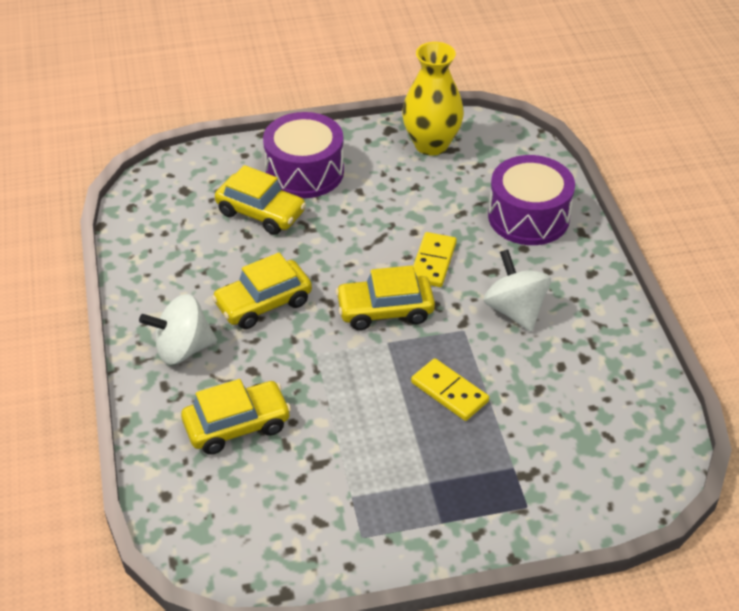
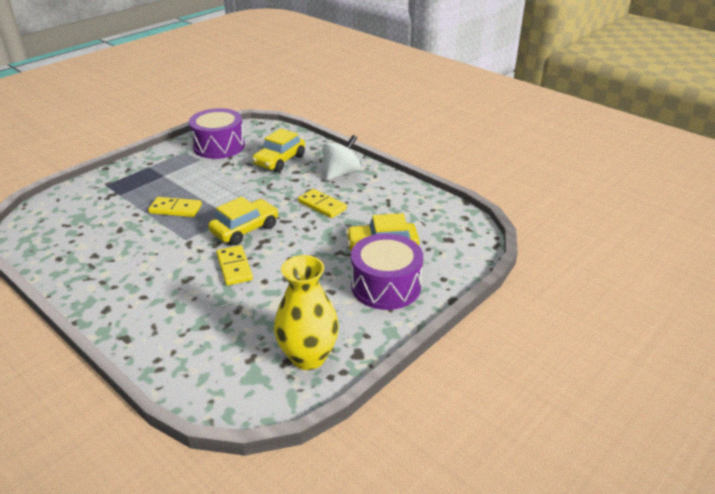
camera: 145 degrees right, 10 degrees down
yellow car [212,253,312,329] -> yellow domino [298,189,347,218]
white spinning top [484,250,551,332] -> none
purple drum [488,155,575,245] -> purple drum moved to [189,108,245,159]

